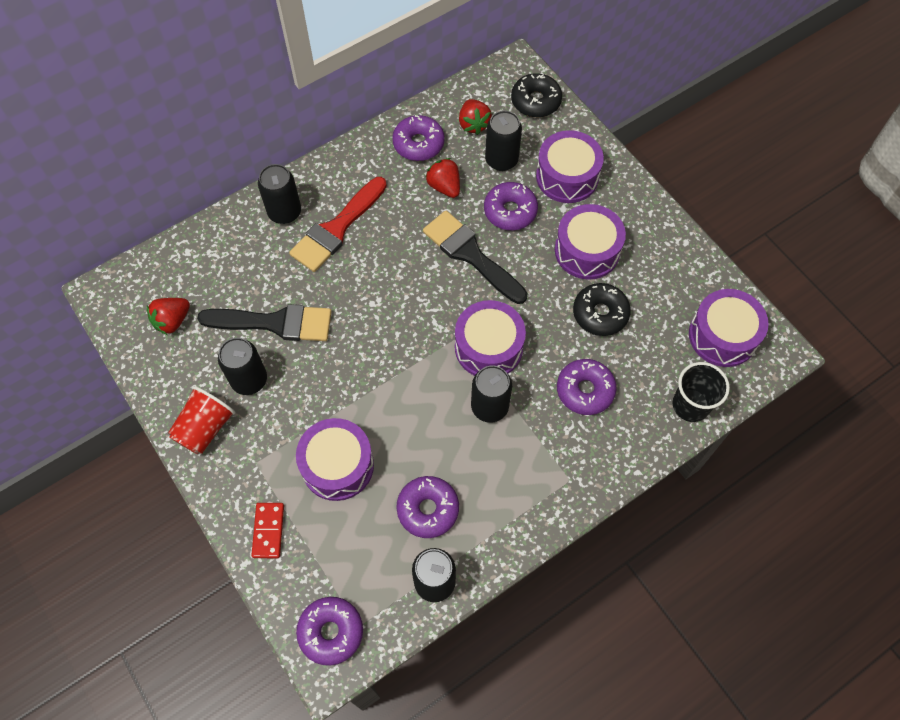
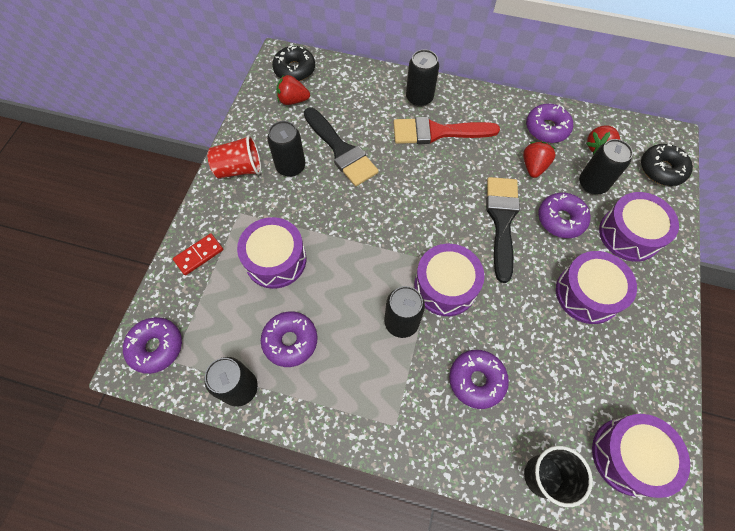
camera: 50 degrees right, 0 degrees up
black donut [573,283,631,336] -> black donut moved to [272,46,315,81]

